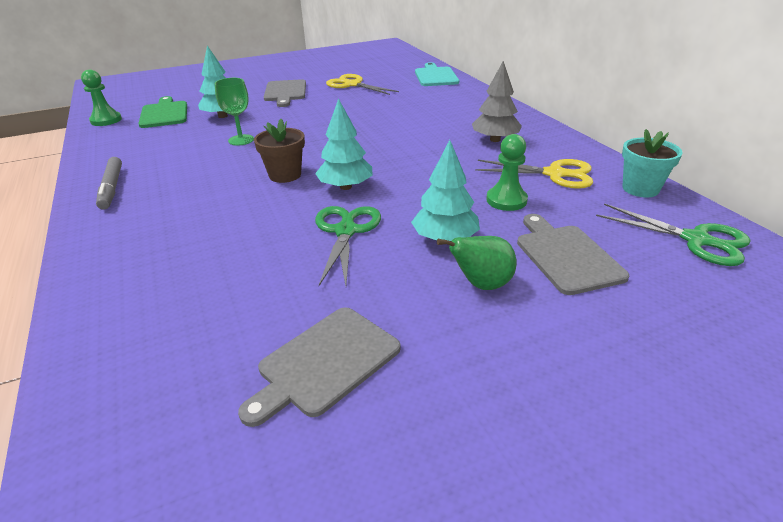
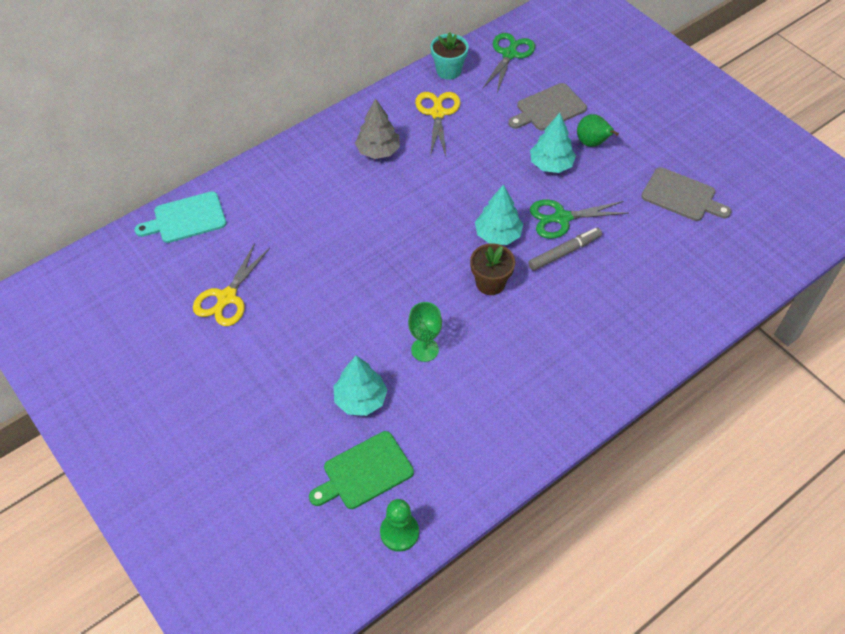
camera: 105 degrees left, 20 degrees up
grey marker [96,157,122,210] -> grey marker moved to [528,228,602,271]
grey cutting board [264,79,306,107] -> none
green pawn [486,134,528,211] -> none

